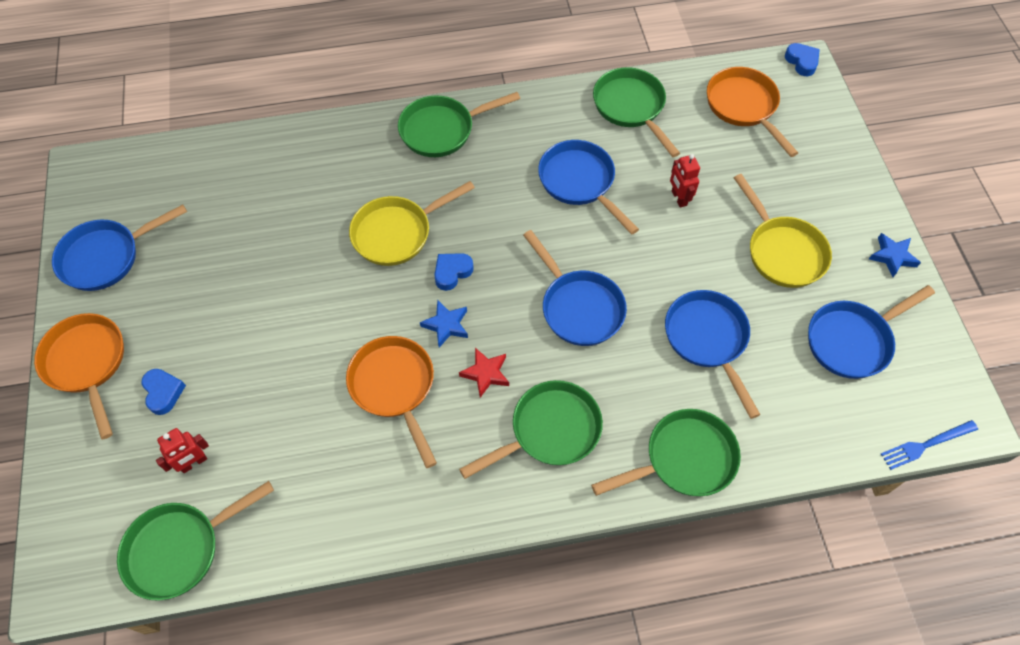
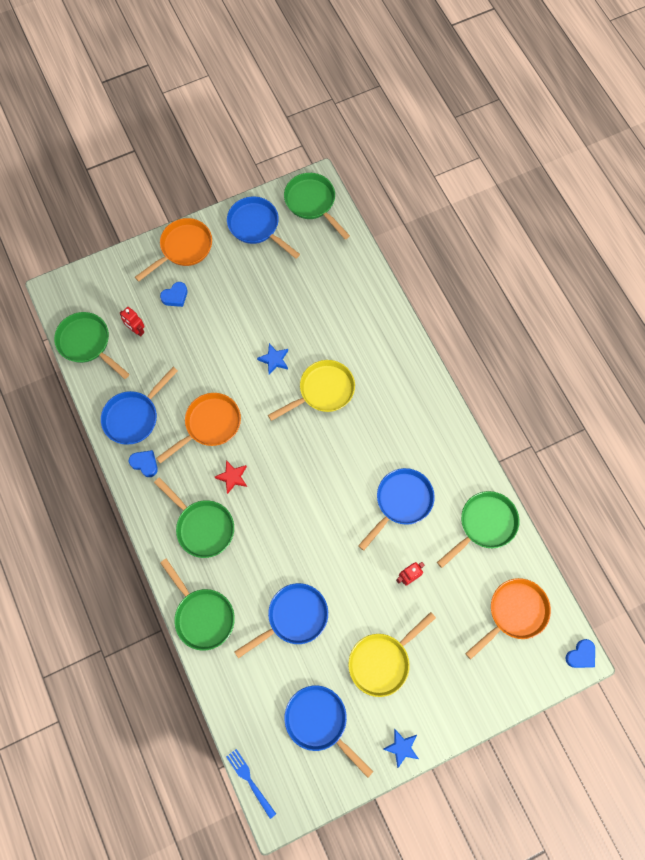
camera: 75 degrees right, 10 degrees up
yellow pan [349,181,475,266] -> yellow pan turned 105 degrees clockwise [268,360,355,421]
green pan [398,92,520,157] -> green pan moved to [284,173,350,239]
blue star [420,300,468,347] -> blue star moved to [257,343,288,375]
blue heart [434,253,474,291] -> blue heart moved to [129,450,158,477]
blue pan [523,230,627,346] -> blue pan moved to [101,367,178,445]

